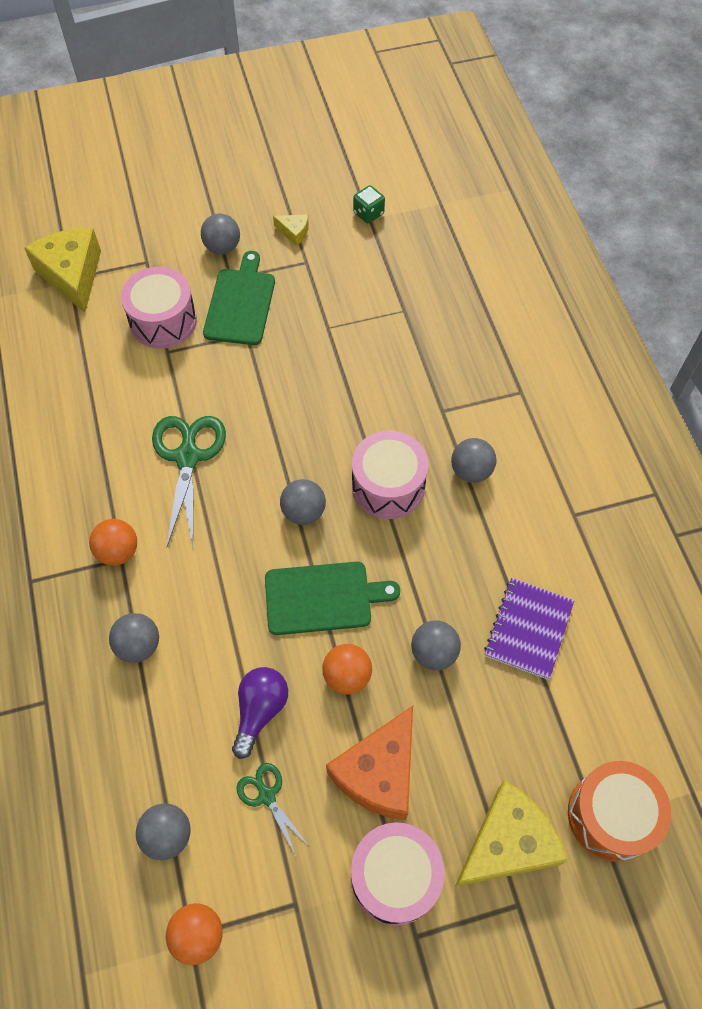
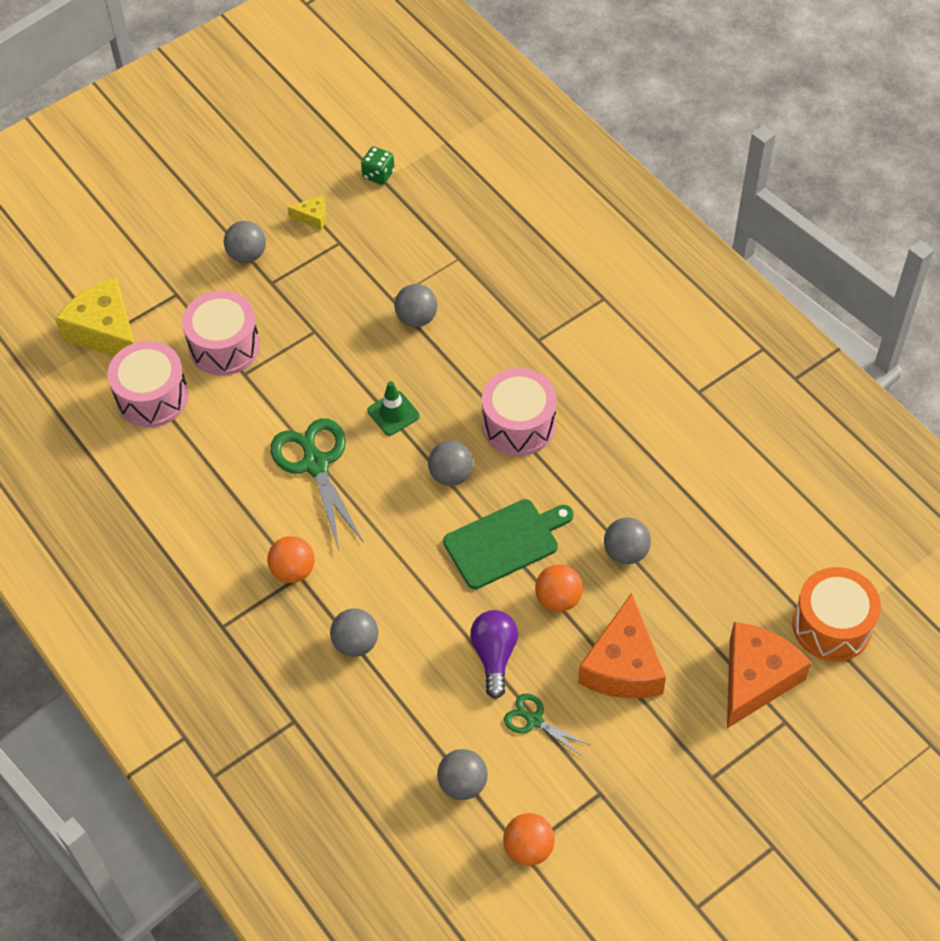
camera: 20 degrees left, 5 degrees down
green cutting board [203,251,275,345] -> none
pink drum [351,822,445,926] -> pink drum moved to [108,341,189,428]
grey ball [451,438,496,483] -> grey ball moved to [394,284,437,327]
yellow cheese [455,780,568,887] -> orange cheese [727,622,812,728]
purple notebook [484,578,574,680] -> none
none -> green traffic cone [367,381,420,436]

